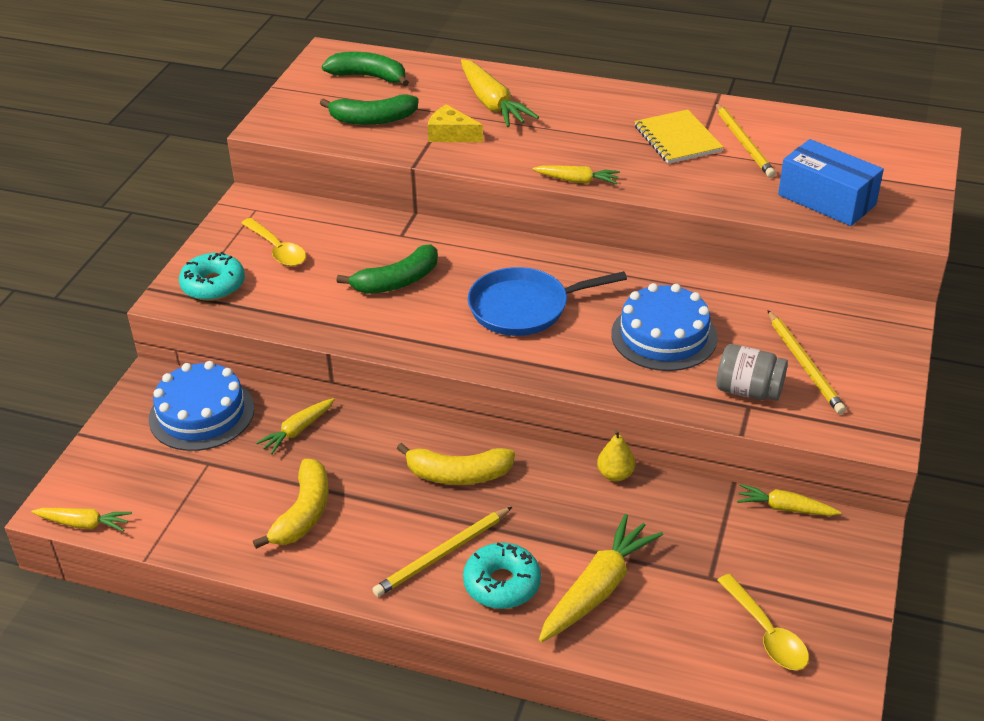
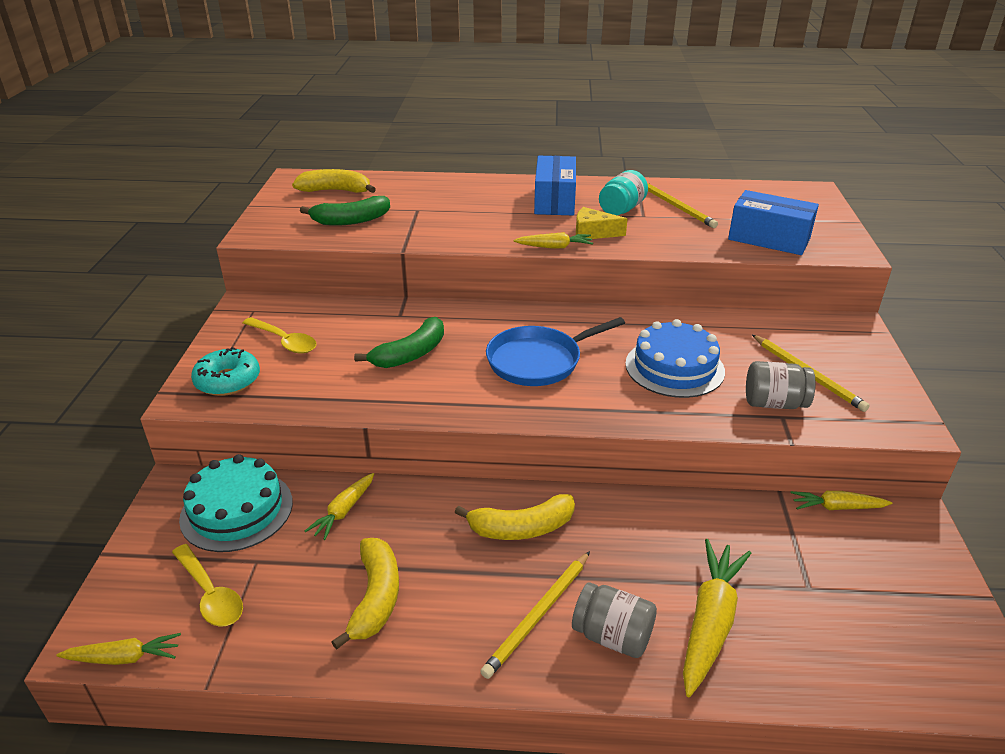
camera: 15 degrees left, 5 degrees down
blue cake [149,361,254,451] -> turquoise cake [179,454,293,552]
green banana [322,52,409,86] -> yellow banana [292,169,376,193]
yellow cheese [428,104,483,142] -> yellow cheese moved to [576,207,628,239]
yellow carrot [461,59,539,127] -> none
turquoise donut [463,543,541,609] -> grey jar [572,582,657,658]
yellow pear [597,430,635,481] -> none
yellow notebook [634,109,723,164] -> turquoise jar [599,170,648,215]
yellow spoon [717,574,809,670] -> yellow spoon moved to [172,544,243,627]
none -> blue box [534,156,576,215]

